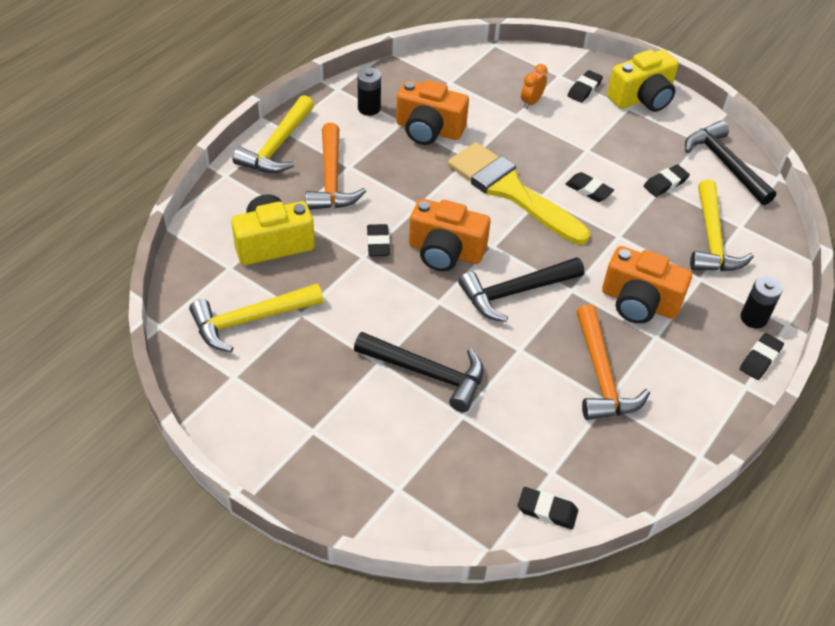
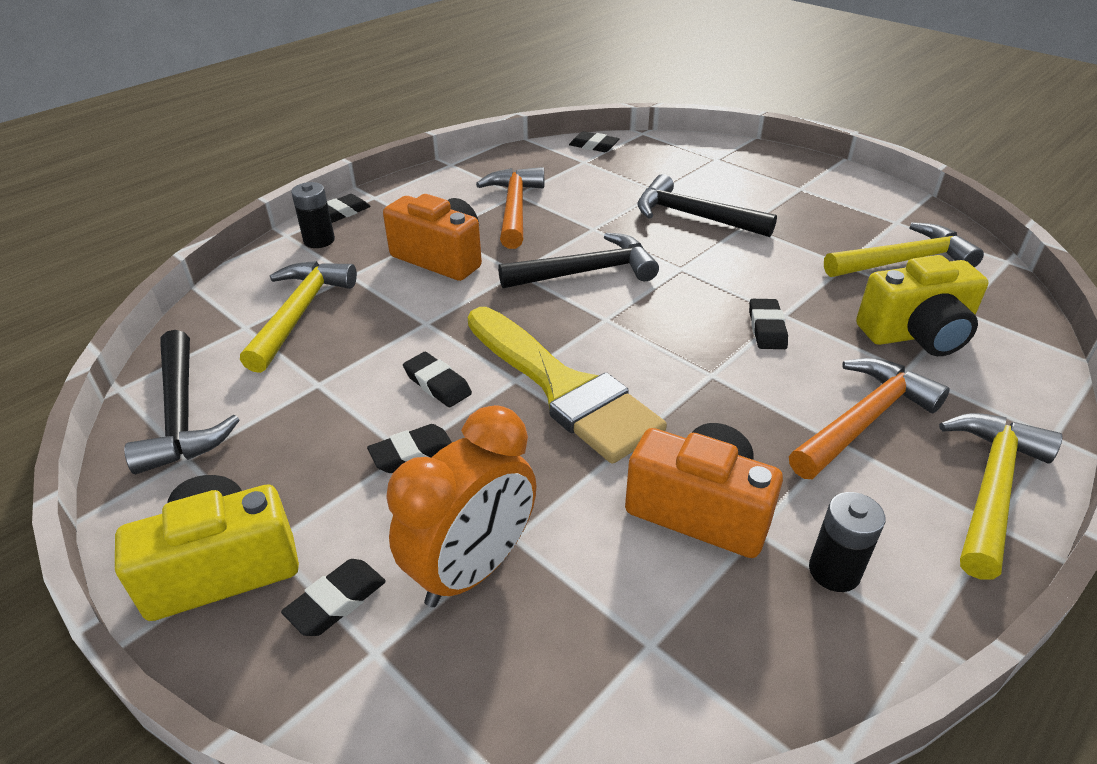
camera: 170 degrees left, 10 degrees down
orange hammer [305,123,366,210] -> orange hammer turned 45 degrees clockwise [789,358,950,479]
orange camera [409,198,491,271] -> none
orange clock [521,64,548,109] -> orange clock [386,405,536,607], size x2.05
black eraser [643,164,690,197] -> black eraser moved to [367,424,452,473]

